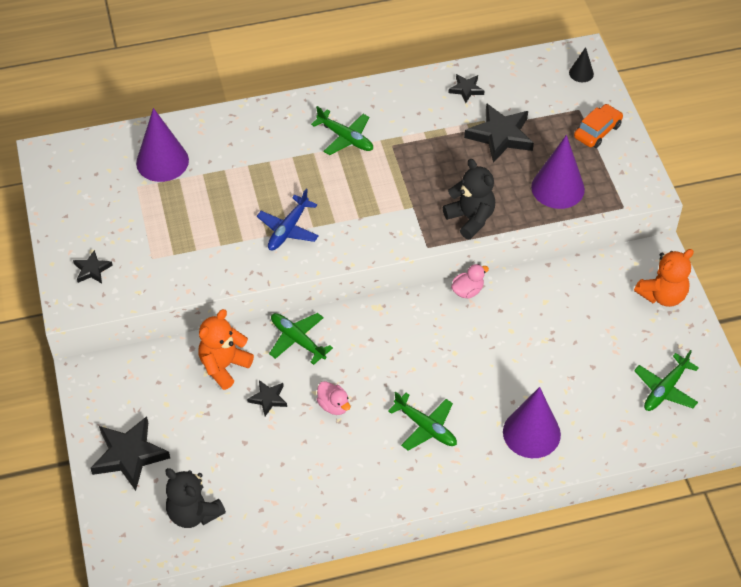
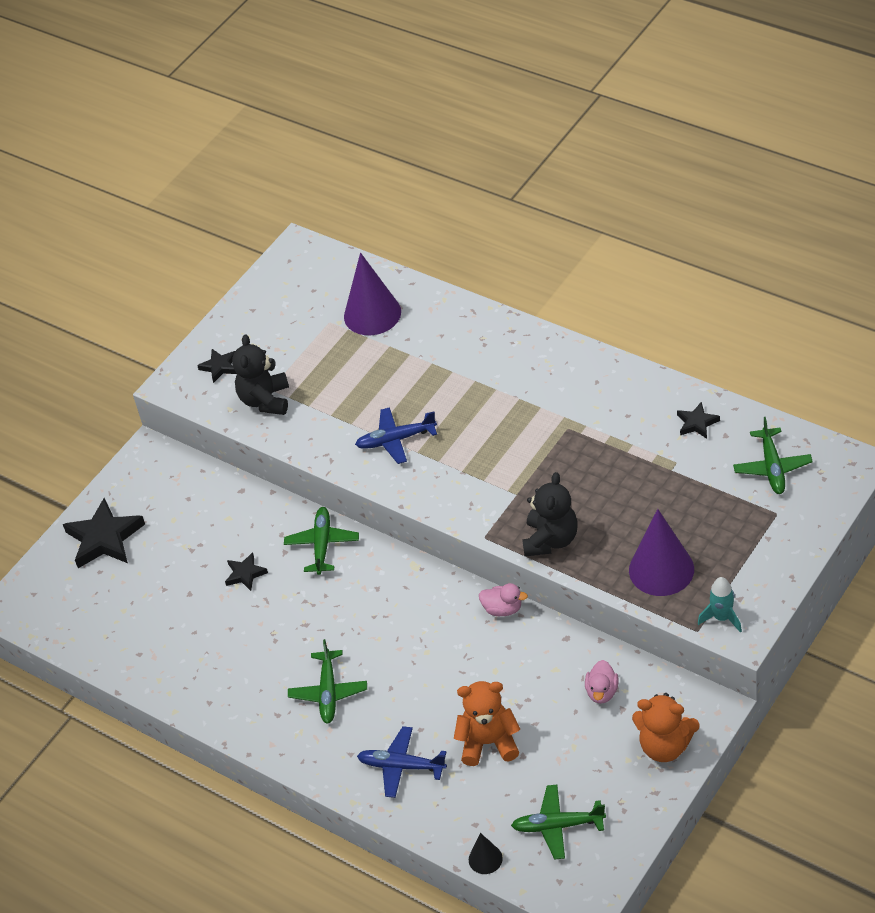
camera: 55 degrees right, 5 degrees down
black teddy bear [165,468,226,528] -> black teddy bear moved to [232,334,289,415]
orange teddy bear [199,309,254,390] -> orange teddy bear moved to [454,681,520,766]
green plane [311,106,373,155] -> green plane moved to [733,417,813,494]
pink duck [316,381,350,415] -> pink duck moved to [585,660,619,704]
black star [464,103,534,163] -> none
purple cone [503,387,561,458] -> blue plane [357,726,447,798]
black cone [569,47,594,82] -> black cone moved to [469,833,503,874]
orange car [574,104,623,148] -> none
none -> turquoise rocket [698,577,742,633]

